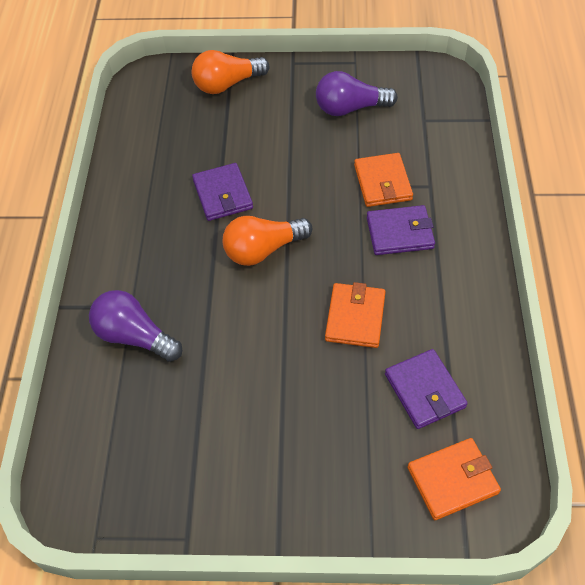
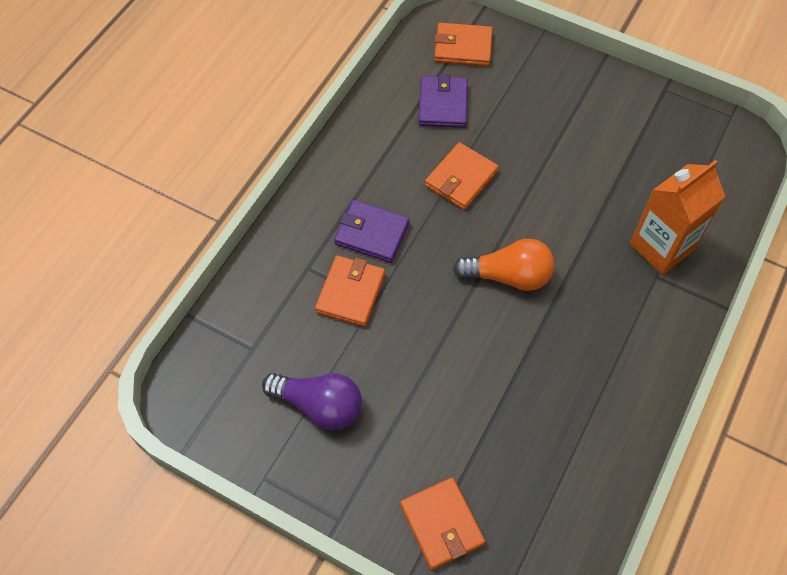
camera: 155 degrees left, 5 degrees up
purple light bulb [89,290,183,362] -> orange carton [630,160,726,275]
orange light bulb [192,50,269,94] -> orange wallet [400,477,485,570]
purple wallet [192,163,253,221] -> none

